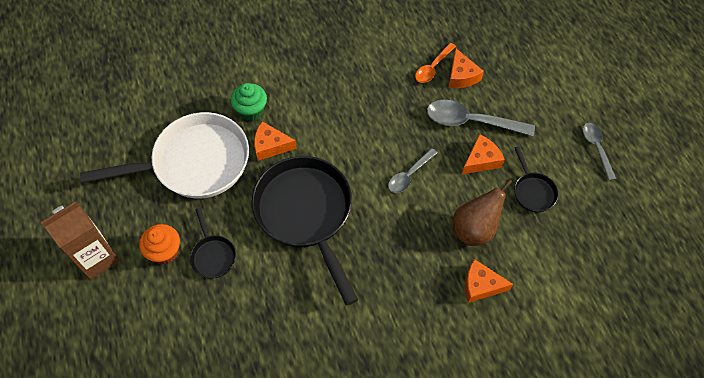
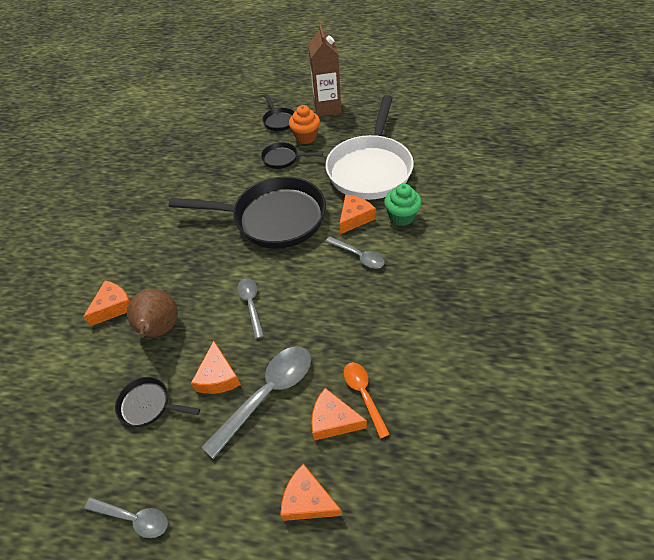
camera: 125 degrees right, 10 degrees down
none -> black pan [262,94,294,131]
none -> orange cheese [280,464,343,521]
none -> grey spoon [325,237,385,268]

